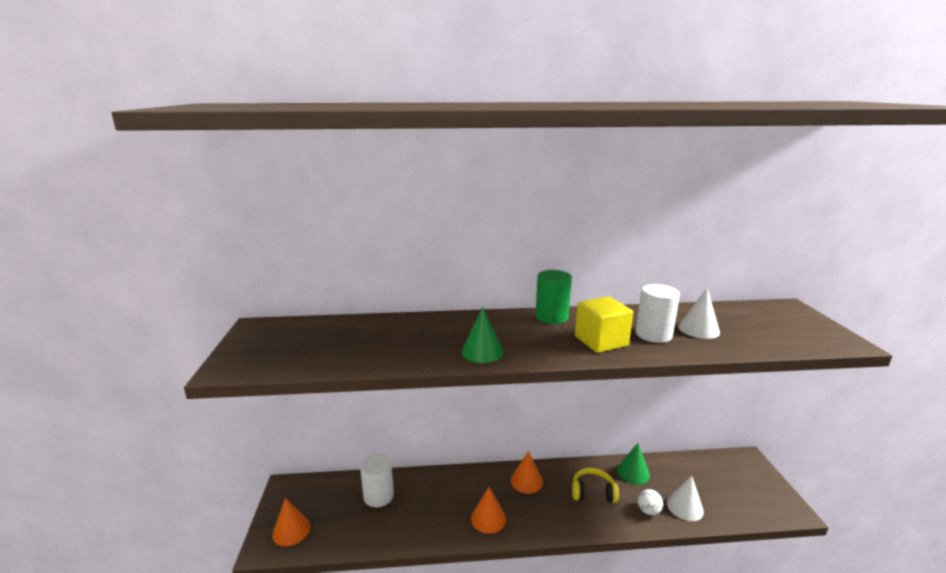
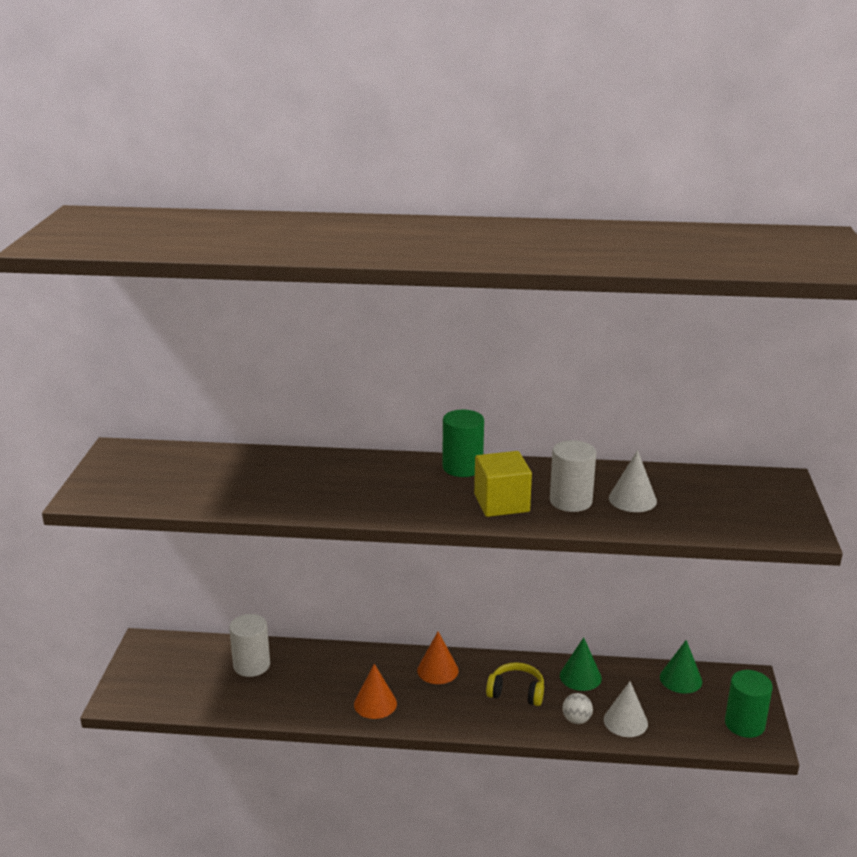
camera: 10 degrees right, 5 degrees up
orange cone [272,498,310,546] -> none
green cone [461,307,503,363] -> green cone moved to [660,640,702,694]
none -> green cylinder [725,670,773,738]

